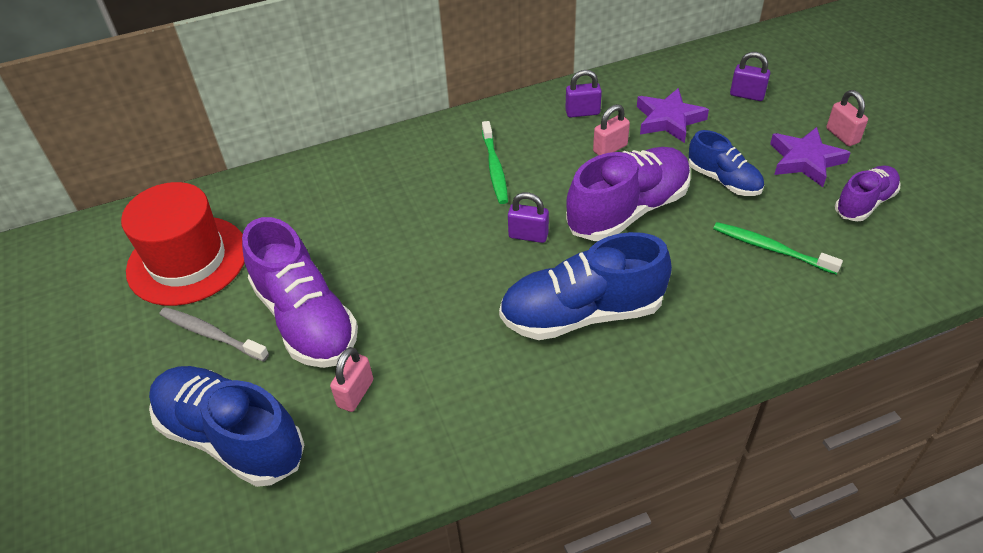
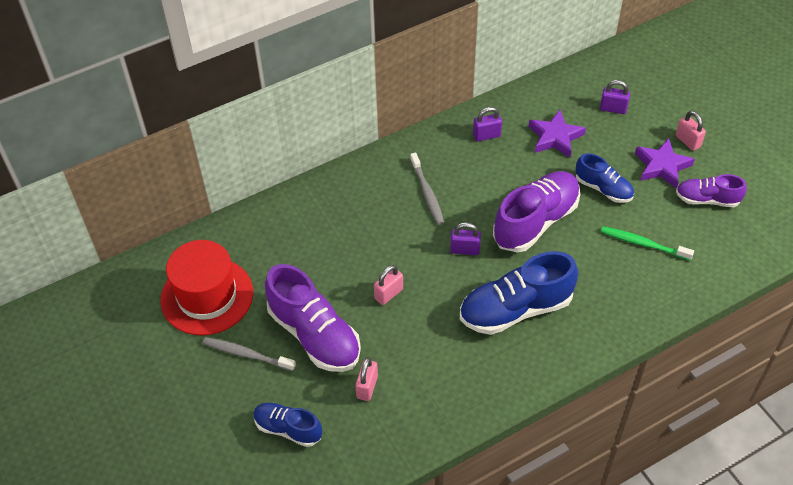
camera: 10 degrees left, 5 degrees up
blue shoe [149,366,304,487] -> blue shoe [253,403,322,447], size x0.57
green toothbrush [482,121,508,204] -> grey toothbrush [410,153,444,225]
pink padlock [593,104,630,155] -> pink padlock moved to [374,265,403,305]
purple shoe [835,166,901,222] -> purple shoe turned 120 degrees counterclockwise [676,174,747,207]

